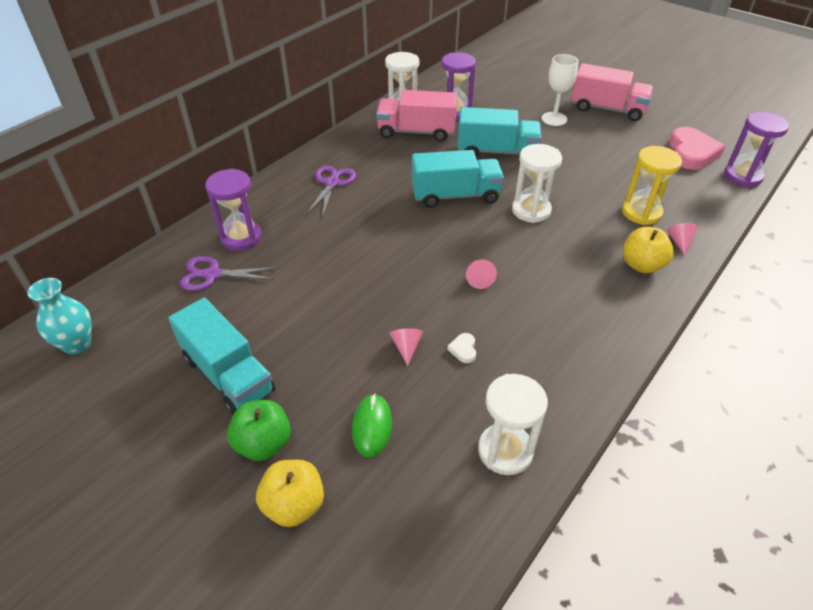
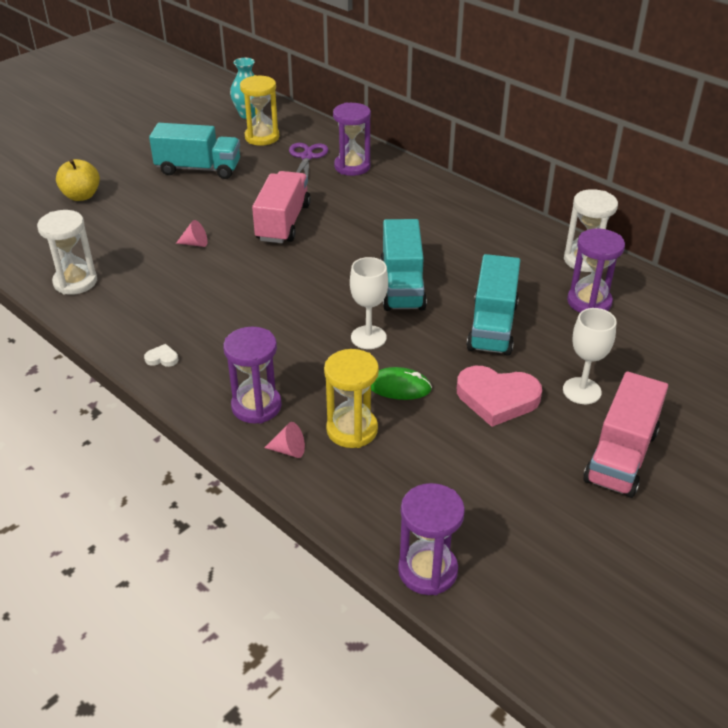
camera: 95 degrees right, 5 degrees down
turquoise truck [168,298,275,415] -> turquoise truck turned 135 degrees counterclockwise [149,123,240,179]
green apple [227,400,291,461] -> none
purple scissors [307,166,356,215] -> none
green mouse [352,394,392,457] -> green mouse moved to [371,367,432,400]
pink truck [376,90,457,142] -> pink truck moved to [252,171,311,243]
white heart [447,333,476,363] -> white heart moved to [144,344,178,367]
pink cone [466,259,497,289] -> none
white hourglass [512,144,562,223] -> white goblet [350,257,388,349]
yellow apple [623,227,674,273] -> purple hourglass [223,327,282,424]
pink heart [669,127,725,170] -> pink heart moved to [457,366,542,427]
none -> yellow hourglass [240,75,279,146]

